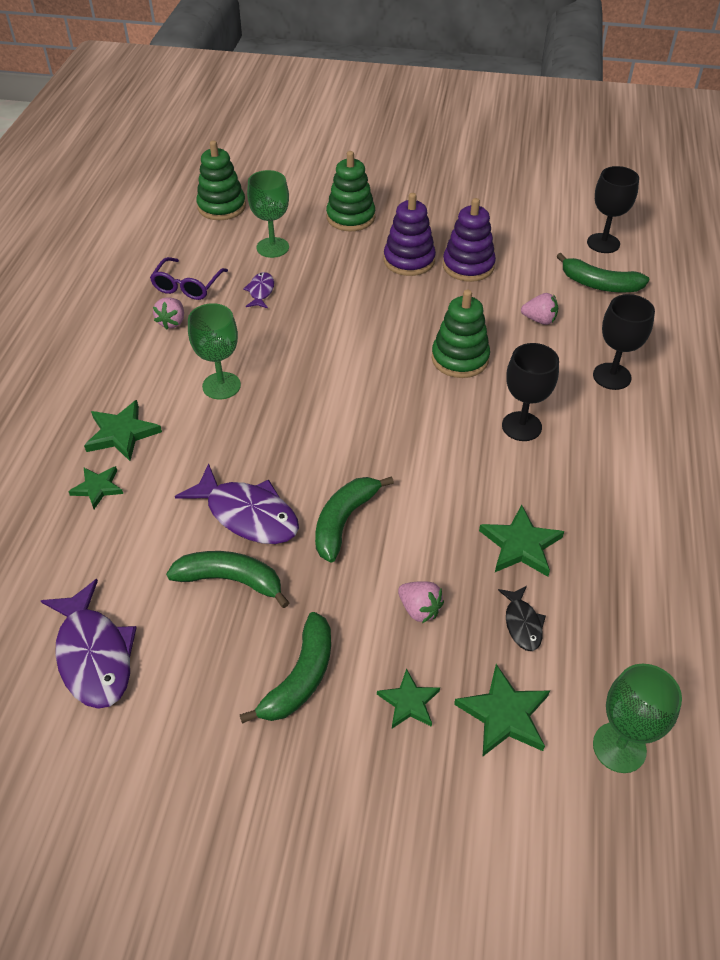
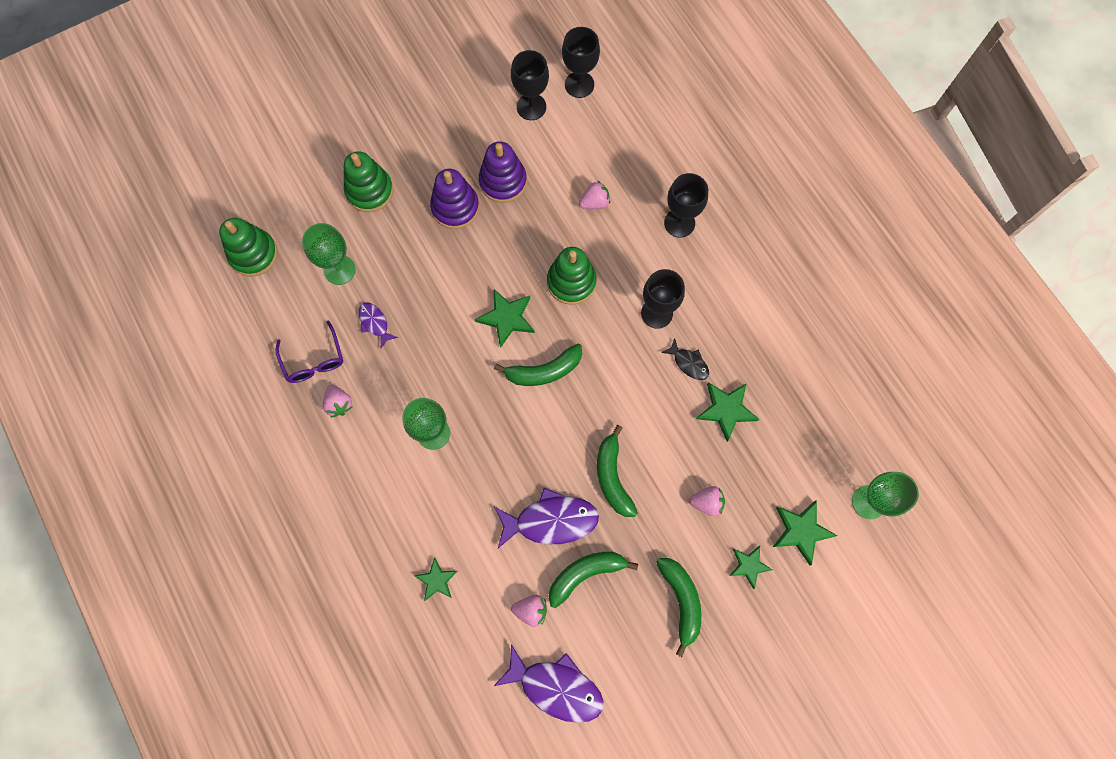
camera: 40 degrees left, 25 degrees up
green star [84,400,162,461] -> green star moved to [475,289,535,348]
black fish [498,586,546,651] -> black fish moved to [661,338,709,380]
green banana [556,253,650,292] -> green banana moved to [494,344,582,386]
none -> black goblet [511,50,549,120]
none -> pink strawberry [511,595,547,627]

